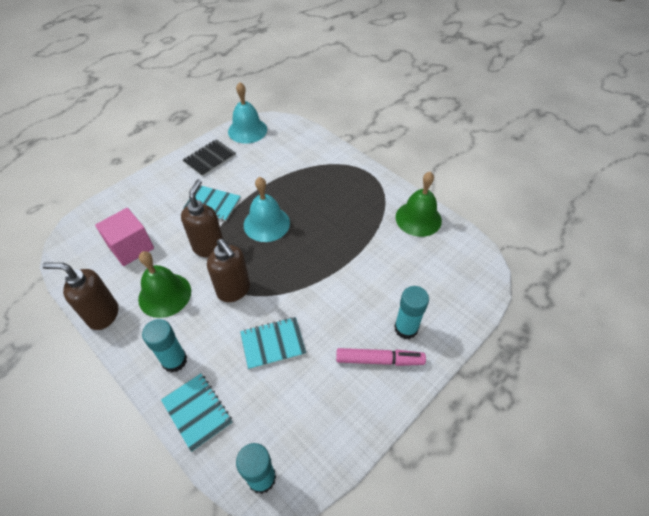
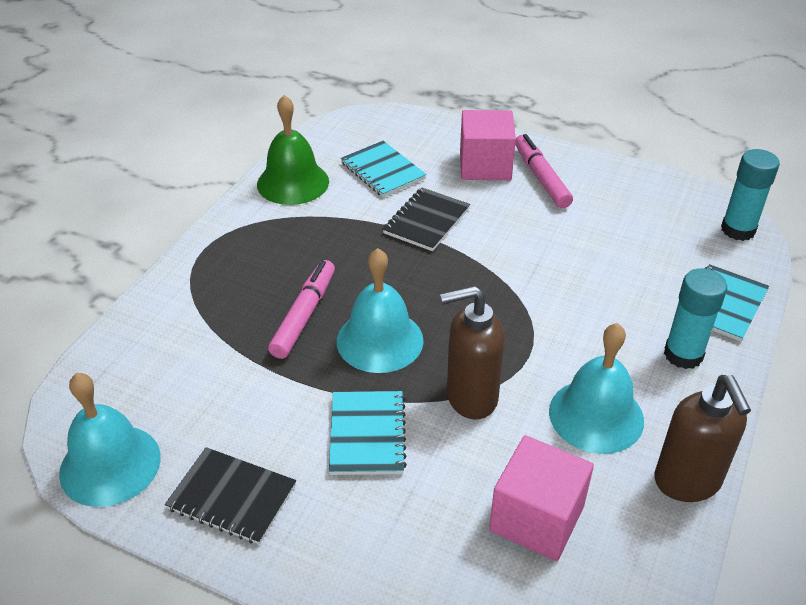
camera: 110 degrees left, 10 degrees down
green bell [138,251,191,318] -> turquoise bell [549,323,644,454]
brown soap dispenser [207,239,250,302] -> none
turquoise notebook [240,317,306,370] -> turquoise notebook moved to [340,141,427,197]
turquoise glue stick [394,286,429,339] -> pink cube [460,110,516,180]
none -> pink marker [268,260,335,359]
none -> black notebook [383,187,470,251]

